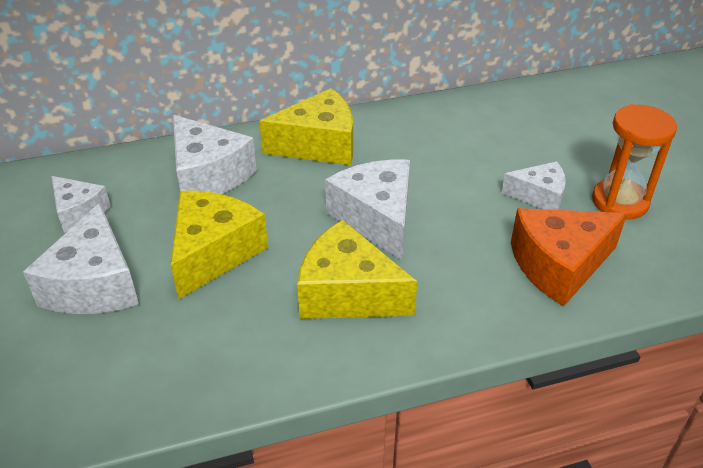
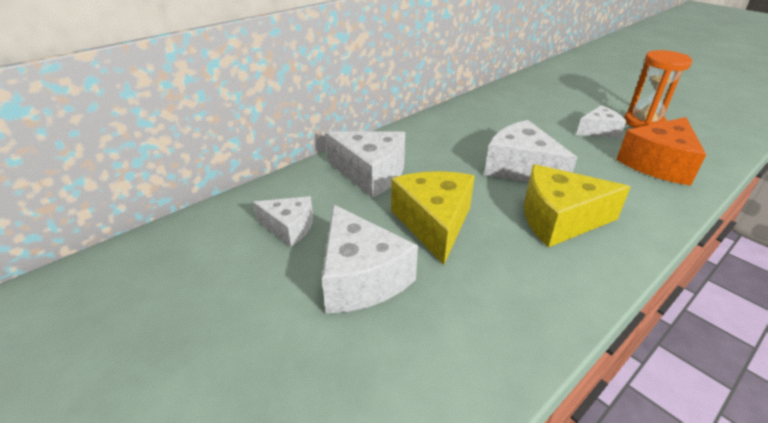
camera: 25 degrees left, 5 degrees down
yellow cheese [259,88,353,165] -> none

